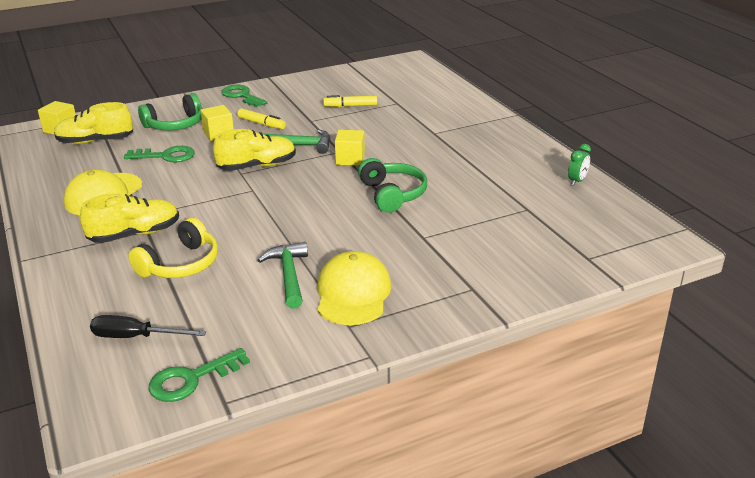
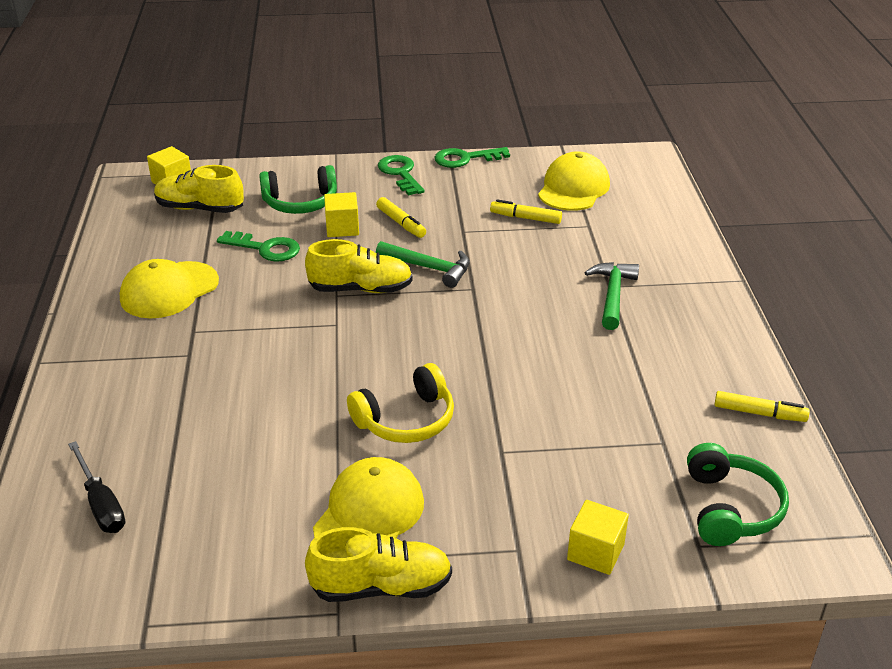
camera: 20 degrees right, 5 degrees up
yellow shoe [80,193,179,243] -> yellow shoe moved to [305,527,452,602]
black screwdriver [90,315,206,338] -> black screwdriver turned 150 degrees counterclockwise [68,441,125,533]
yellow headphones [128,218,218,278] -> yellow headphones moved to [347,363,454,443]
green key [148,348,250,402] -> green key moved to [434,147,510,168]
green hammer [257,242,308,309] -> green hammer moved to [584,262,639,330]
yellow cube [335,130,365,166] -> yellow cube moved to [567,500,629,575]
green headphones [358,158,427,213] -> green headphones moved to [687,443,789,546]
green clock [568,144,591,186] -> yellow marker [714,391,810,422]
none -> yellow cap [538,151,610,211]

